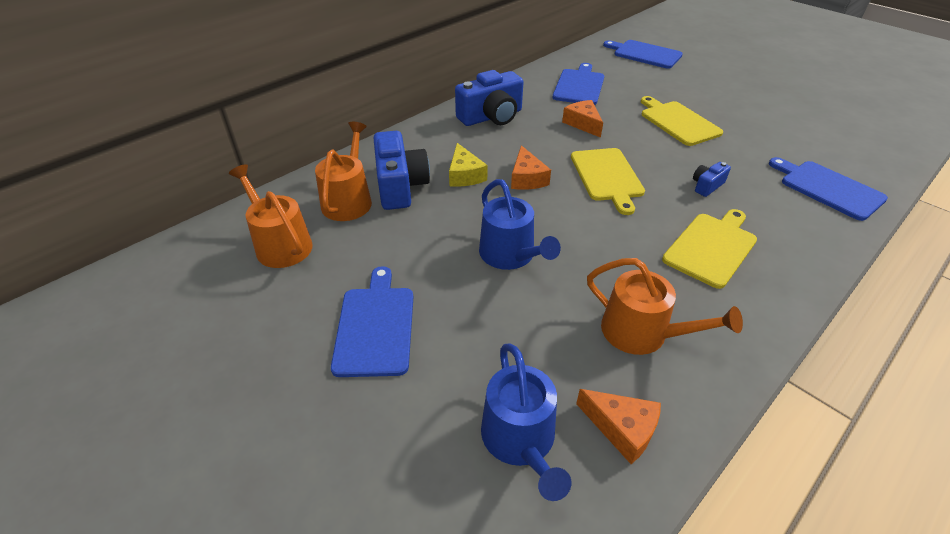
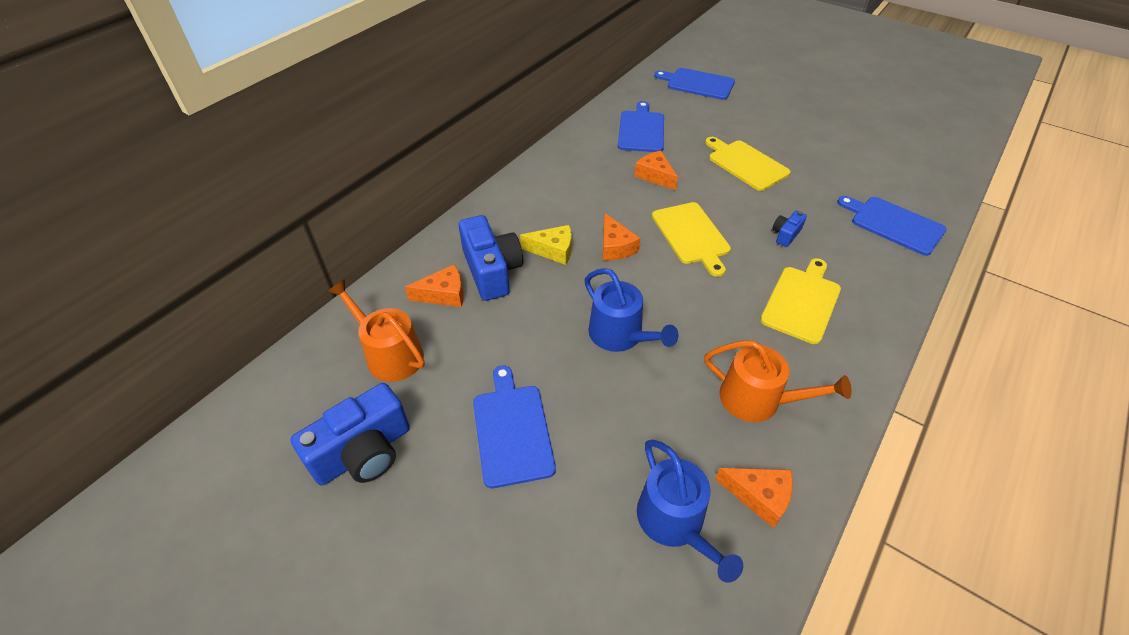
camera: 10 degrees left, 5 degrees up
orange watering can [315,122,372,221] -> orange cheese [405,264,464,307]
yellow cheese [449,143,488,187] -> yellow cheese turned 60 degrees counterclockwise [520,225,572,265]
blue camera [455,70,524,126] -> blue camera moved to [291,383,410,485]

